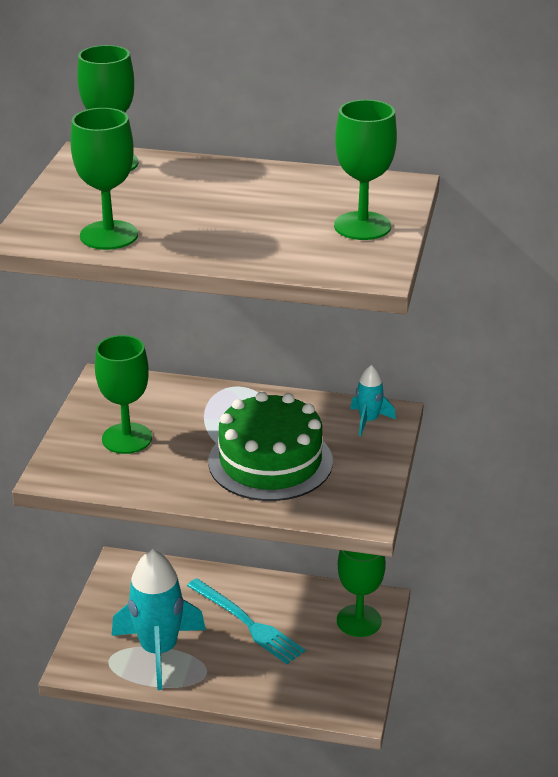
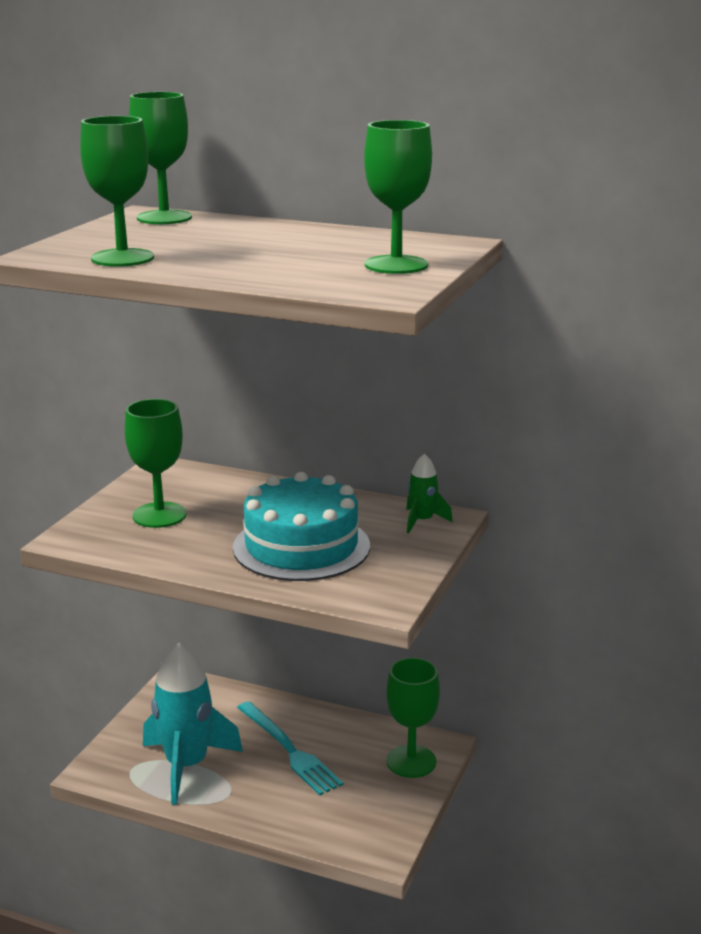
camera: 10 degrees right, 10 degrees down
green cake [208,392,333,501] -> turquoise cake [233,472,370,581]
turquoise rocket [350,365,396,436] -> green rocket [406,454,453,533]

